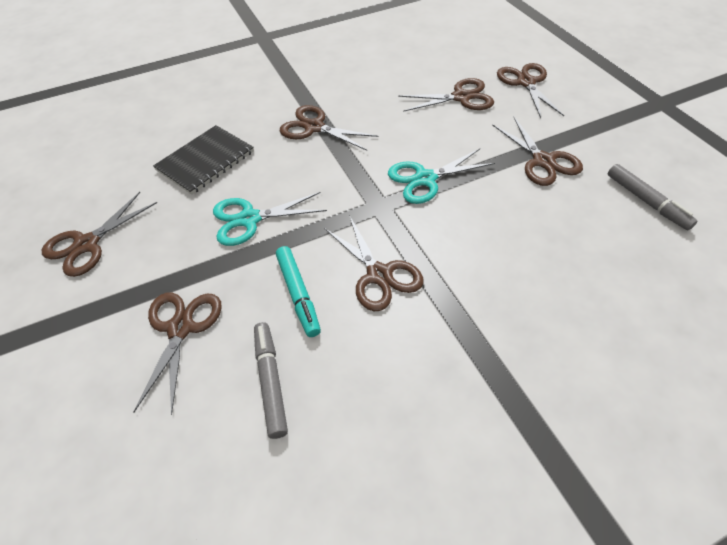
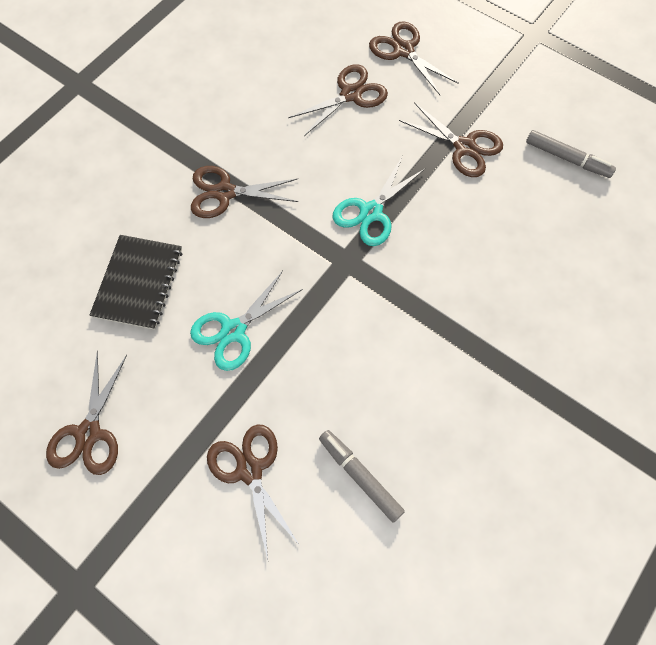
camera: 30 degrees left, 15 degrees up
turquoise marker [276,246,321,337] -> none
brown scissors [324,215,424,311] -> none

